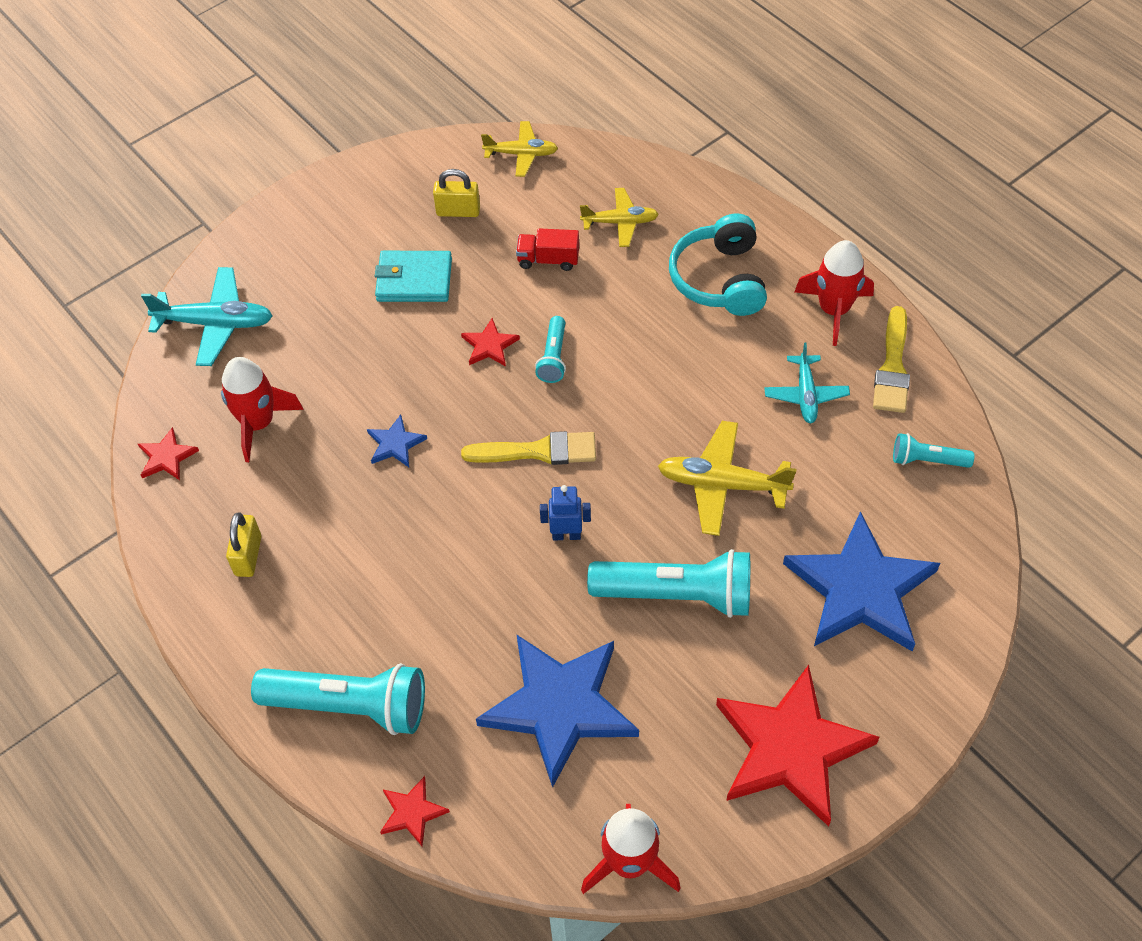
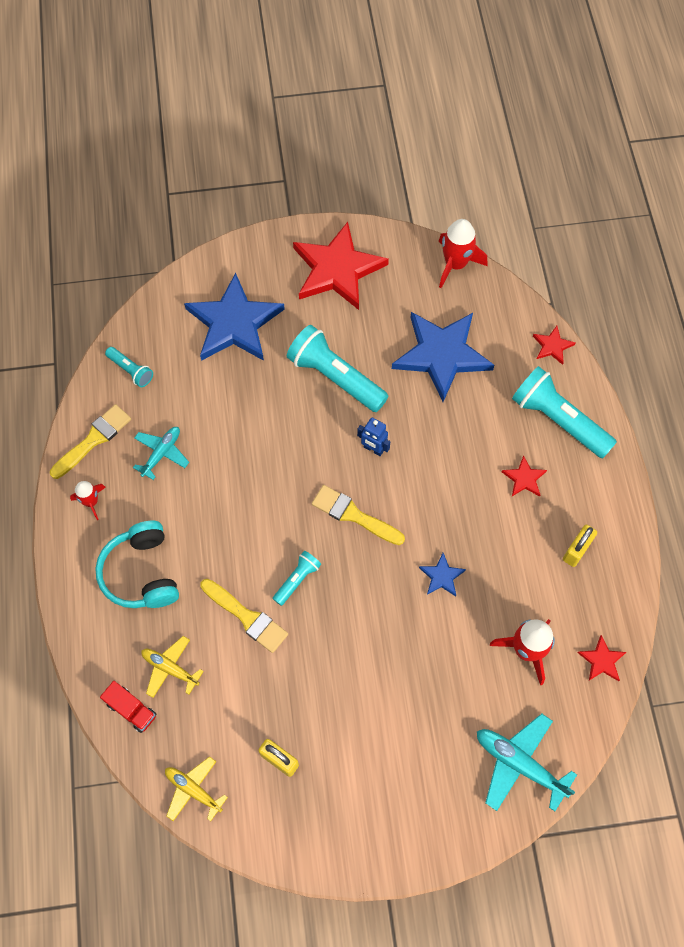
camera: 150 degrees left, 10 degrees up
turquoise wallet [375,251,452,302] -> none
red star [461,318,520,366] -> red star moved to [502,455,547,497]
red truck [516,228,579,271] -> red truck moved to [100,681,156,733]
yellow plane [658,421,796,536] -> none
turquoise headphones [669,214,767,316] -> turquoise headphones turned 135 degrees clockwise [95,521,179,608]
red rocket [795,240,874,346] -> red rocket [70,481,106,520], size x0.59
none -> yellow brush [200,579,288,653]

